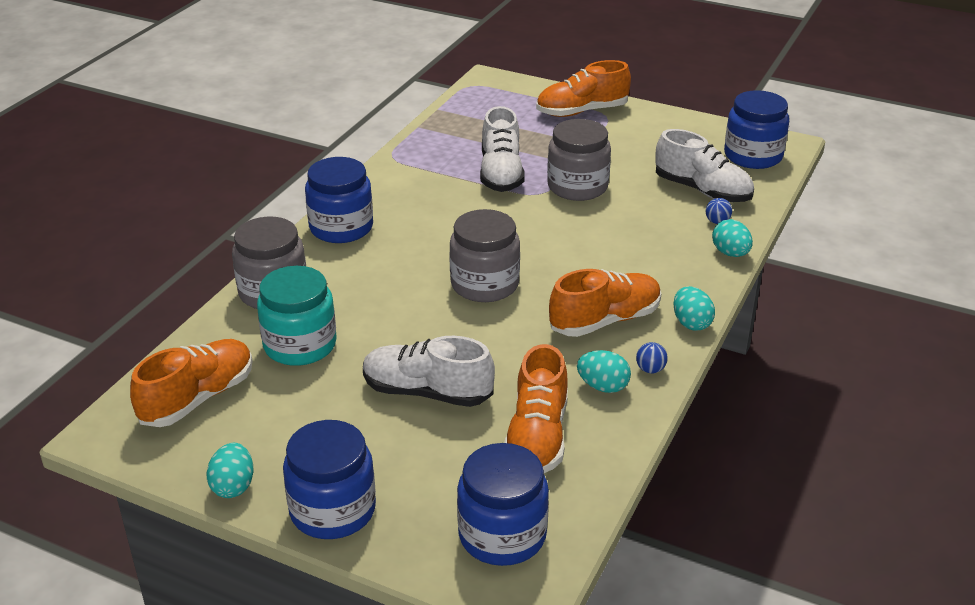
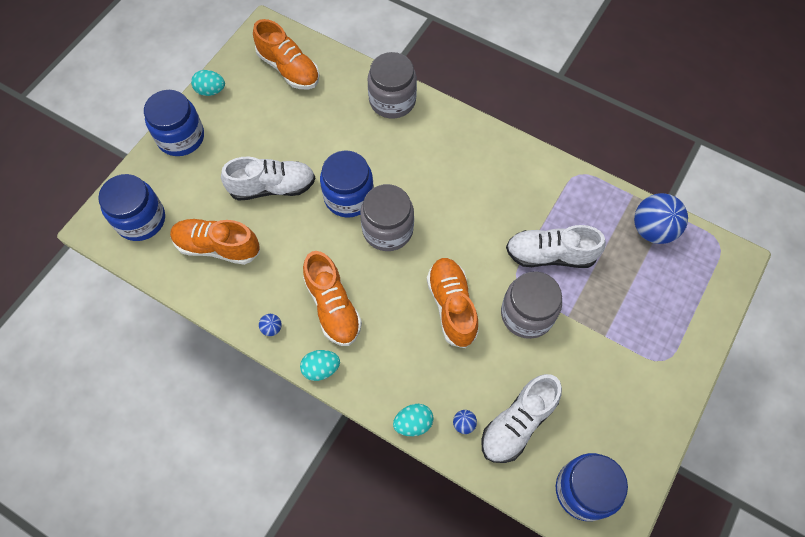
camera: 95 degrees right, 30 degrees up
turquoise jar [257,266,337,366] -> none
blue jar [305,157,373,243] -> blue jar moved to [320,150,374,217]
white shoe [363,336,495,407] -> white shoe turned 60 degrees clockwise [221,157,315,201]
orange shoe [536,60,631,117] -> orange shoe moved to [427,258,479,348]
turquoise egg [577,350,631,393] -> none
none -> blue ball [634,193,688,244]

